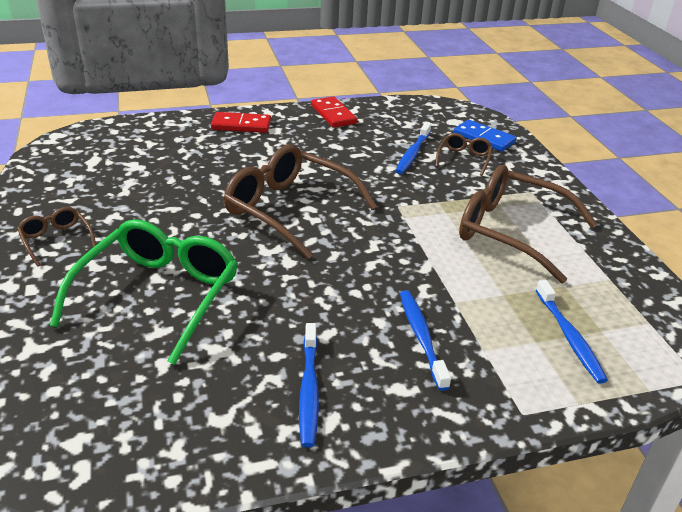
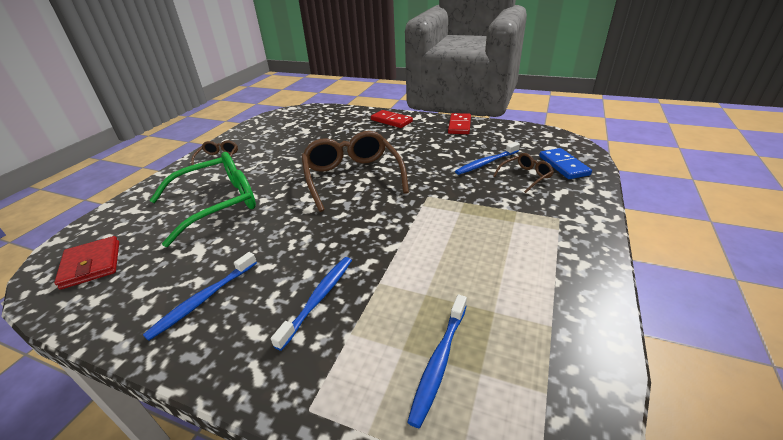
camera: 40 degrees right, 0 degrees up
brown glasses [459,165,597,284] -> none
none -> red wallet [54,236,119,290]

